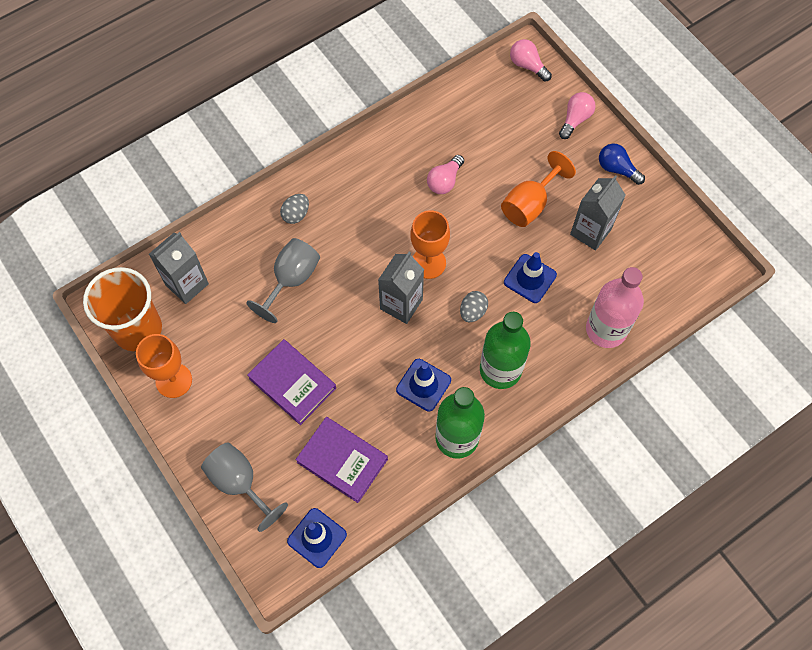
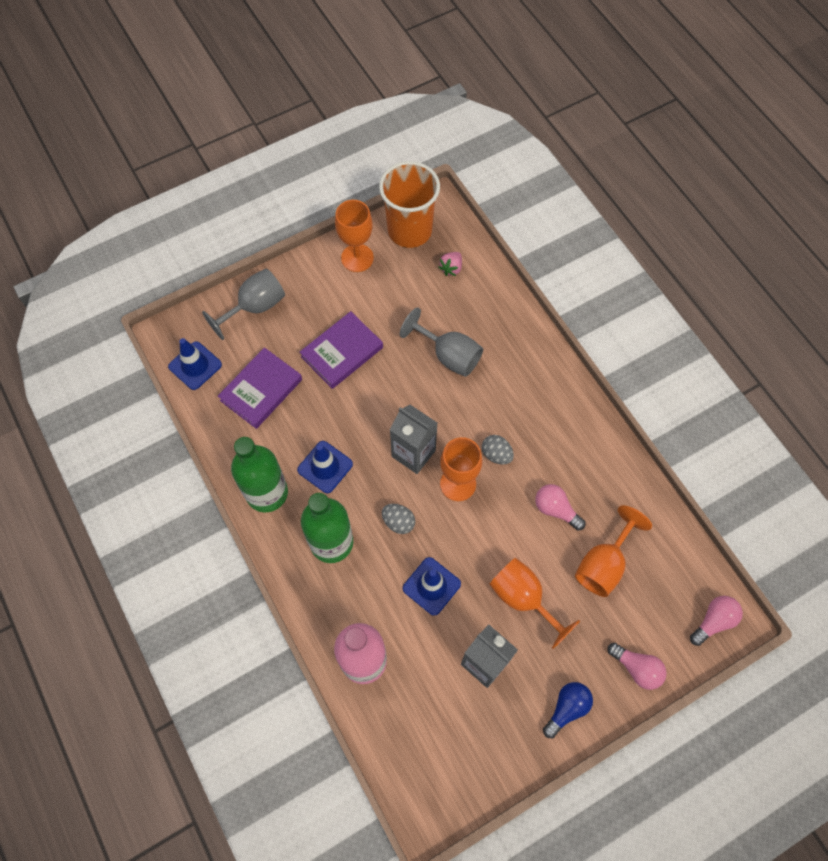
camera: 95 degrees right, 0 degrees up
grey carton [149,232,209,304] -> pink strawberry [438,252,462,276]
grey egg [280,194,309,224] -> grey egg moved to [482,435,514,465]
none -> orange goblet [575,505,652,597]

